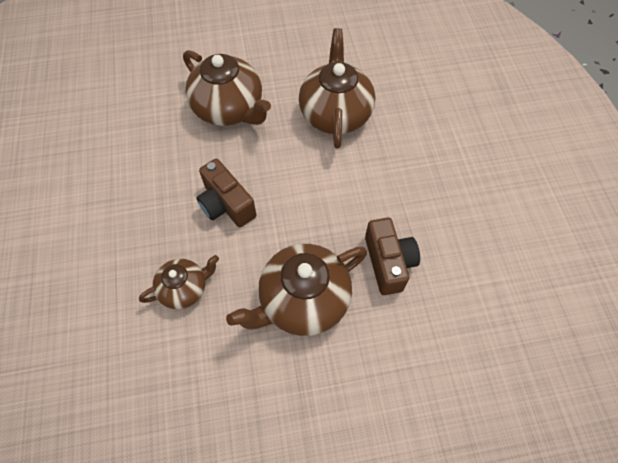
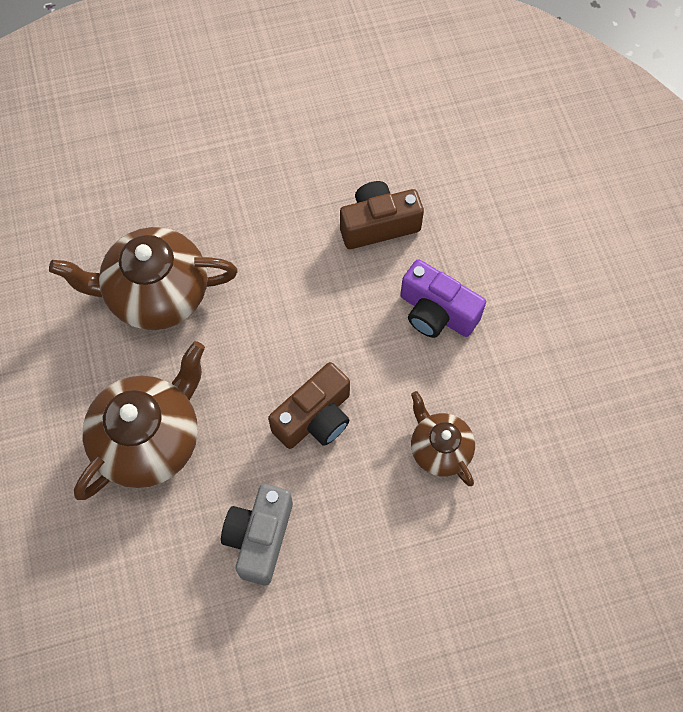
camera: 95 degrees left, 5 degrees up
brown teapot [226,244,367,336] -> purple camera [400,259,486,338]
none -> grey camera [221,484,293,585]

